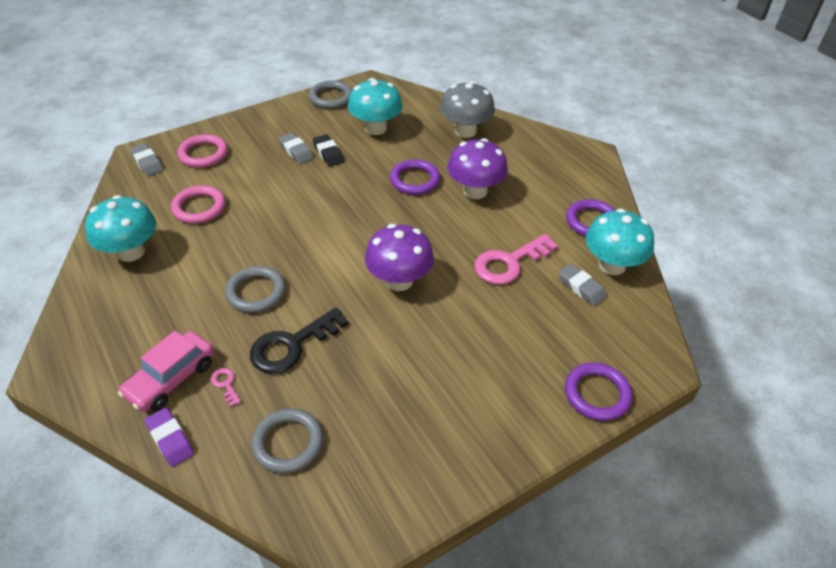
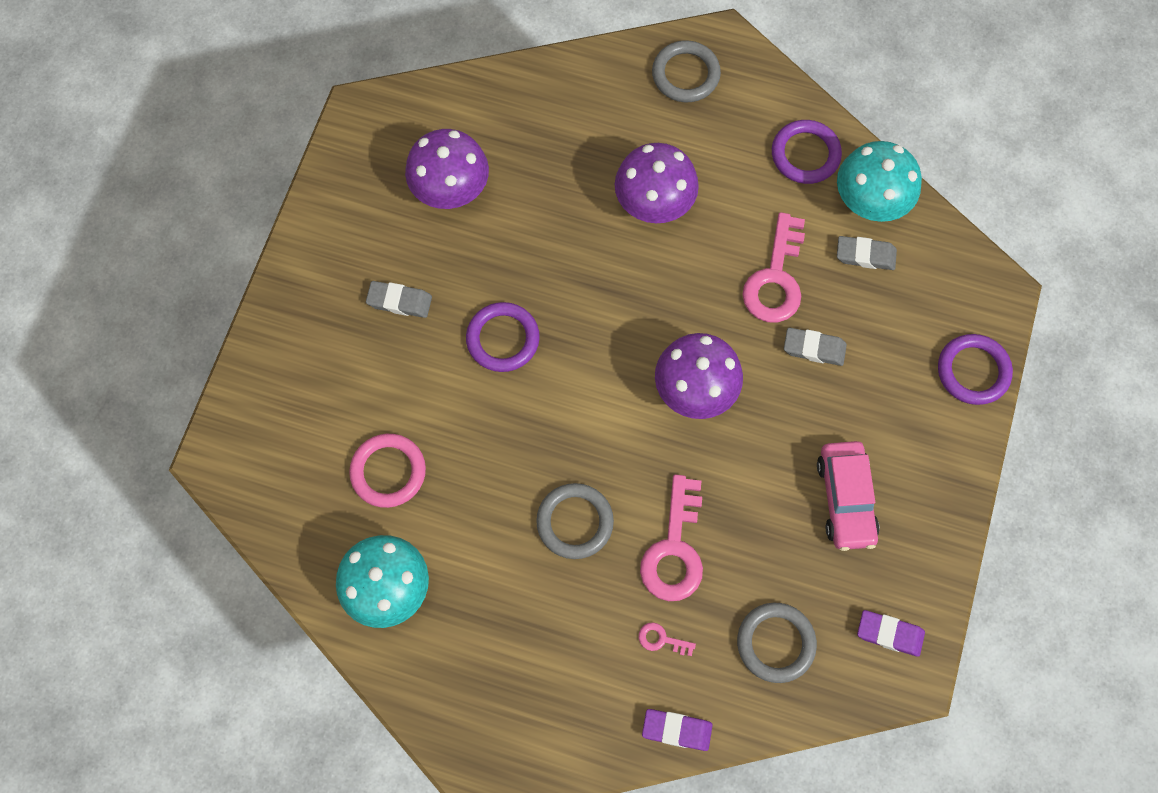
camera: 40 degrees left, 25 degrees up
pink car [118,331,214,412] -> pink car moved to [817,441,880,551]
grey eraser [130,143,164,176] -> grey eraser moved to [784,327,847,366]
pink ring [177,134,228,168] -> none
black key [250,307,348,374] -> pink key [640,475,703,601]
grey ring [309,80,352,109] -> grey ring moved to [652,40,721,102]
black eraser [313,134,344,167] -> none
turquoise mushroom [348,78,403,135] -> purple mushroom [405,129,489,209]
purple ring [390,159,440,195] -> purple ring moved to [466,302,540,372]
grey mushroom [440,81,495,138] -> none
none -> purple eraser [857,610,925,657]

